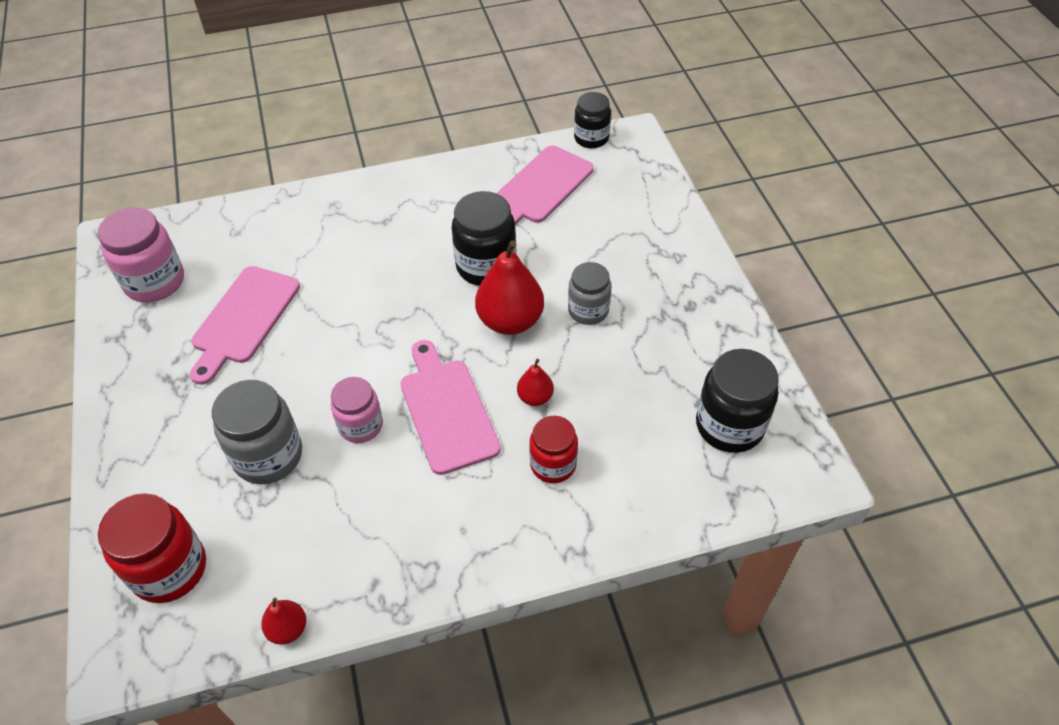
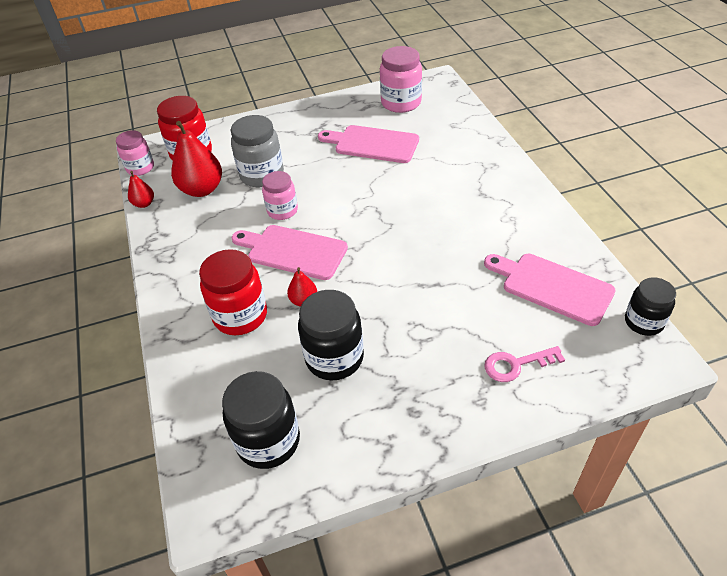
camera: 90 degrees right, 5 degrees down
pink cutting board [401,340,501,475] -> pink cutting board turned 135 degrees counterclockwise [232,225,348,280]
black jar [452,191,516,286] -> black jar moved to [298,290,364,380]
red pear [475,241,544,335] -> red pear moved to [171,121,222,197]
red jar [529,416,578,483] -> red jar [199,249,267,335], size x1.53
grey jar [568,262,611,325] -> none
none -> pink jar [116,130,154,176]
none -> pink key [484,346,565,382]

